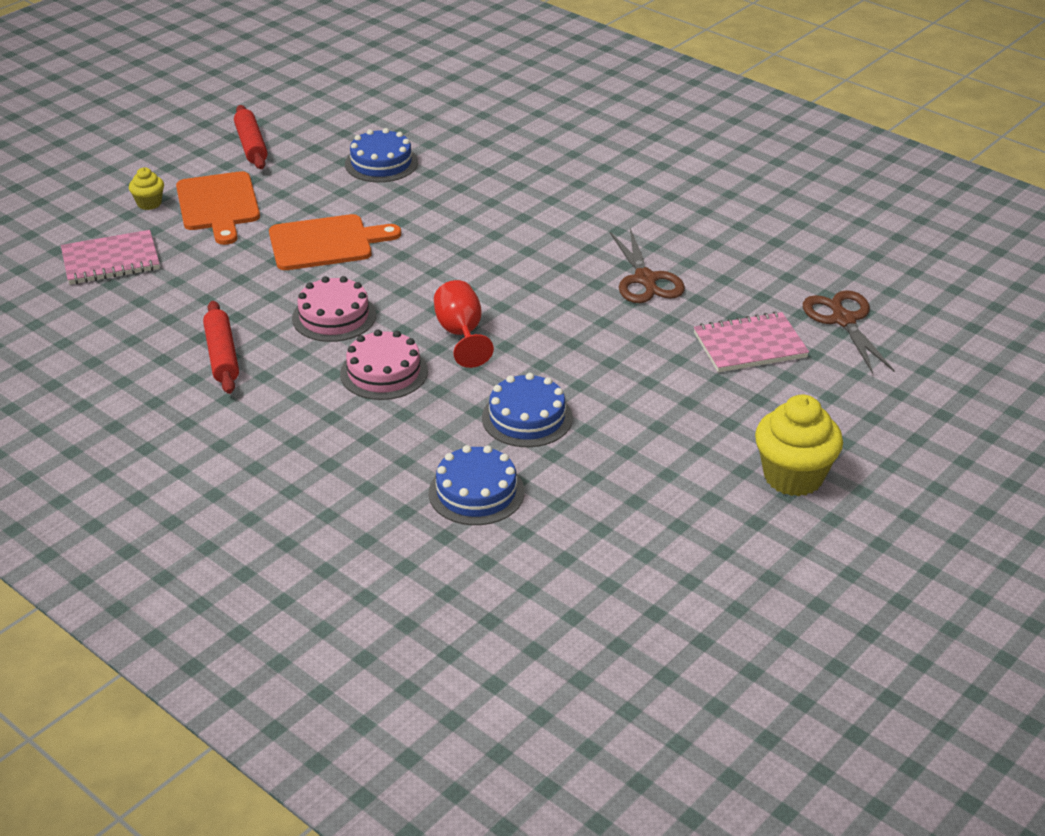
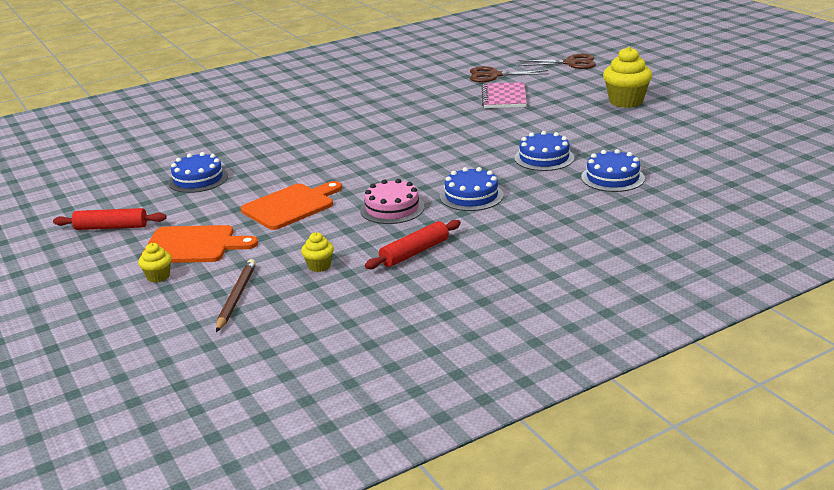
camera: 70 degrees left, 10 degrees down
pink notebook [61,230,160,285] -> brown pencil [216,259,256,332]
red rolling pin [203,301,239,394] -> red rolling pin turned 45 degrees counterclockwise [365,220,461,269]
orange cutting board [269,214,401,270] -> orange cutting board turned 45 degrees clockwise [241,181,342,230]
pink cake [340,330,428,400] -> blue cake [440,167,504,211]
red goblet [434,280,494,368] -> none
brown scissors [610,228,685,303] -> brown scissors moved to [518,54,596,69]
none -> yellow cupcake [301,232,334,272]

